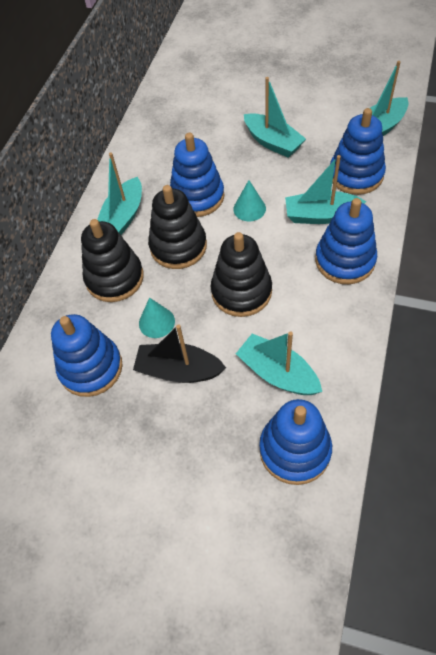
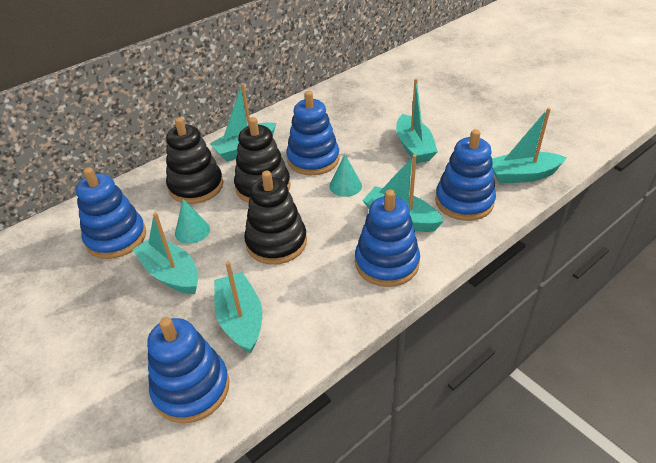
camera: 30 degrees right, 15 degrees down
black boat [133,324,226,383] -> turquoise boat [132,212,199,294]

